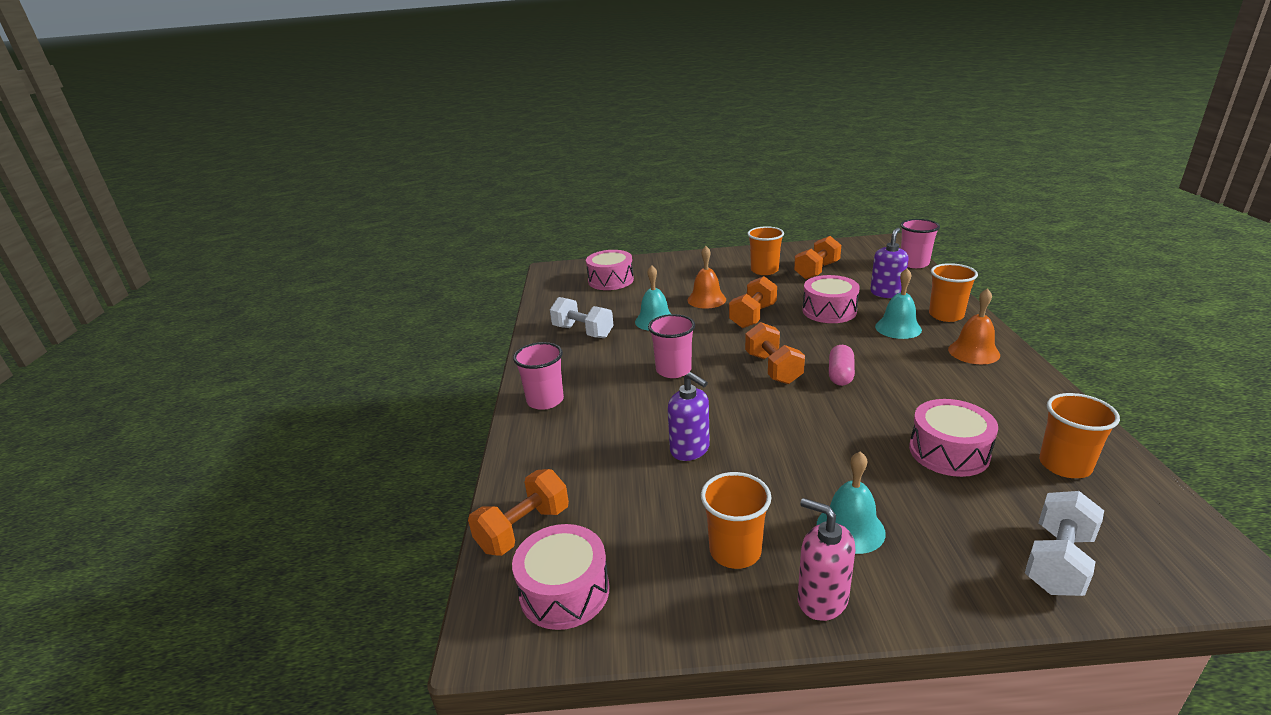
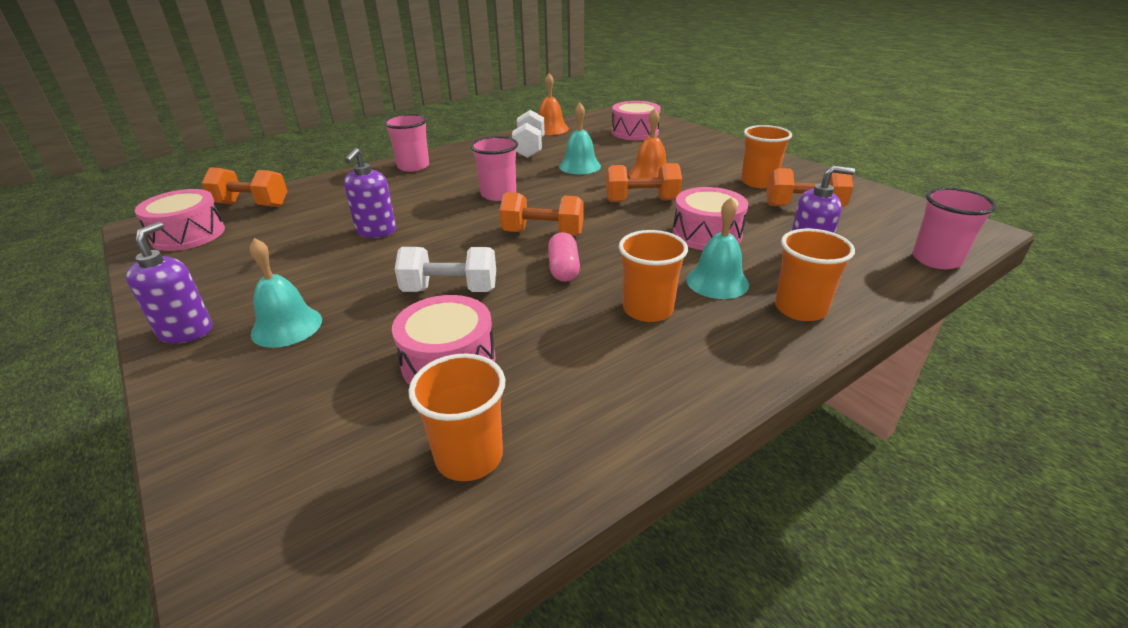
camera: 55 degrees right, 5 degrees up
orange cup [701,472,771,569] -> orange cup moved to [619,230,688,322]
orange dumbbell [745,322,805,384] -> orange dumbbell turned 60 degrees clockwise [499,192,584,236]
pink soap dispenser [798,498,855,621] -> purple soap dispenser [126,222,212,343]
pink capsule [829,345,855,386] -> pink capsule turned 75 degrees counterclockwise [548,232,580,282]
orange bell [948,288,1000,364] -> orange bell moved to [539,73,569,135]
white dumbbell [1025,491,1104,596] -> white dumbbell moved to [395,247,496,292]

